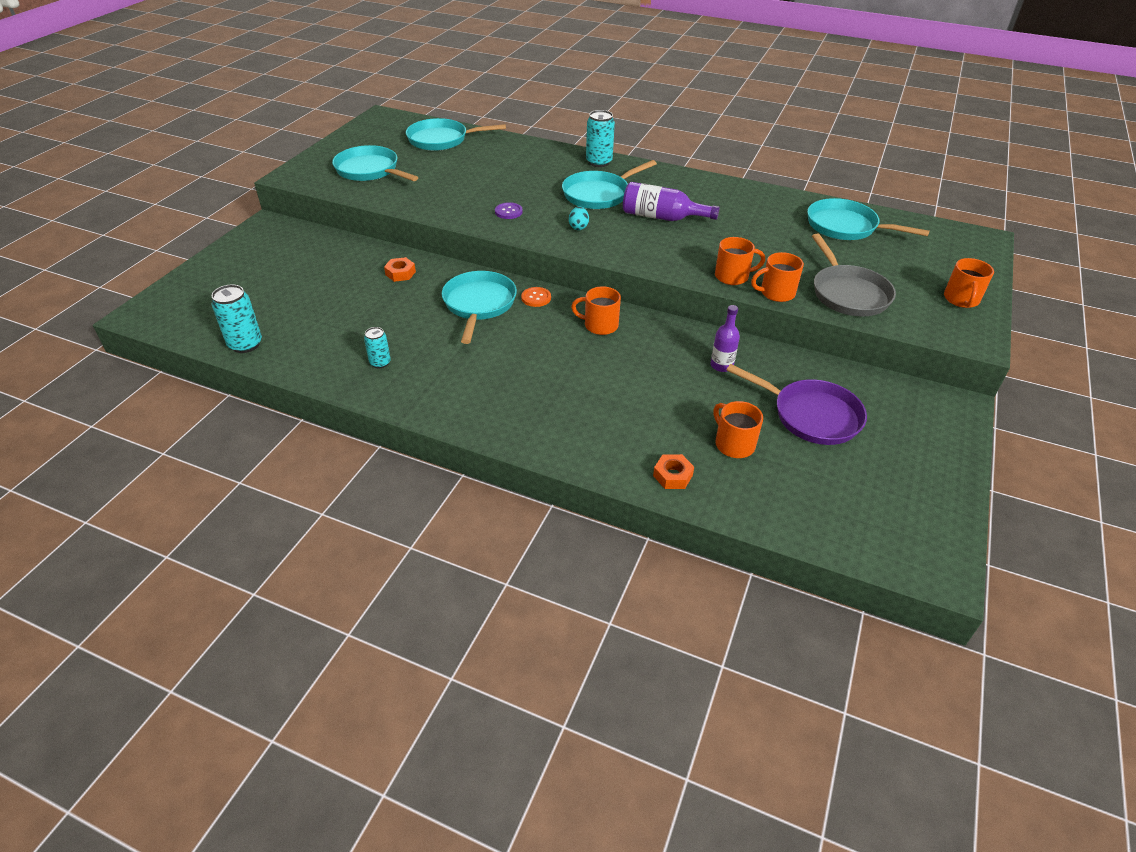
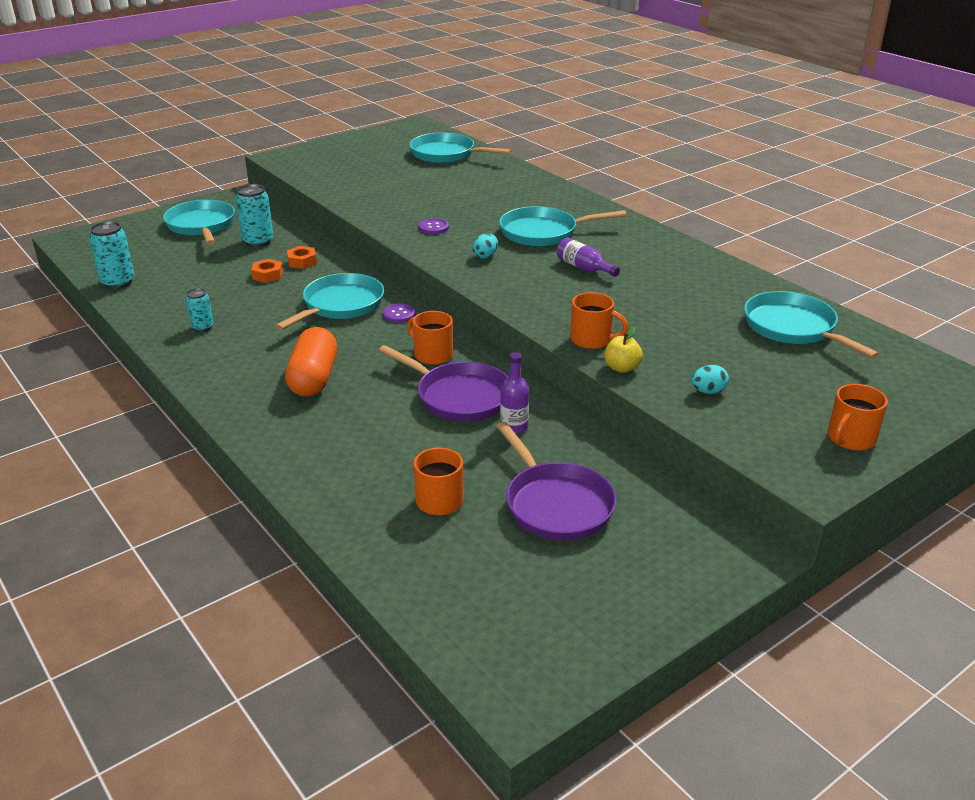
camera: 30 degrees right, 10 degrees down
turquoise pan [332,145,419,181] -> turquoise pan moved to [163,200,235,245]
orange button [521,287,551,307] -> purple button [383,303,416,323]
turquoise can [586,110,615,167] -> turquoise can moved to [236,184,273,247]
purple bottle [623,182,720,221] -> purple bottle [557,238,620,277], size x0.64
orange nut [653,454,694,489] -> orange nut moved to [251,259,283,283]
orange mug [751,252,804,302] -> yellow apple [604,327,643,373]
grey pan [812,234,896,316] -> turquoise egg [691,365,729,394]
none -> orange capsule [285,327,337,397]
none -> purple pan [378,345,508,422]

